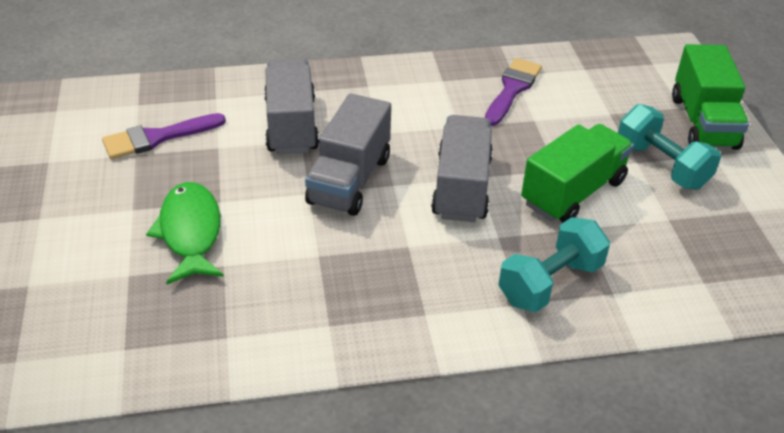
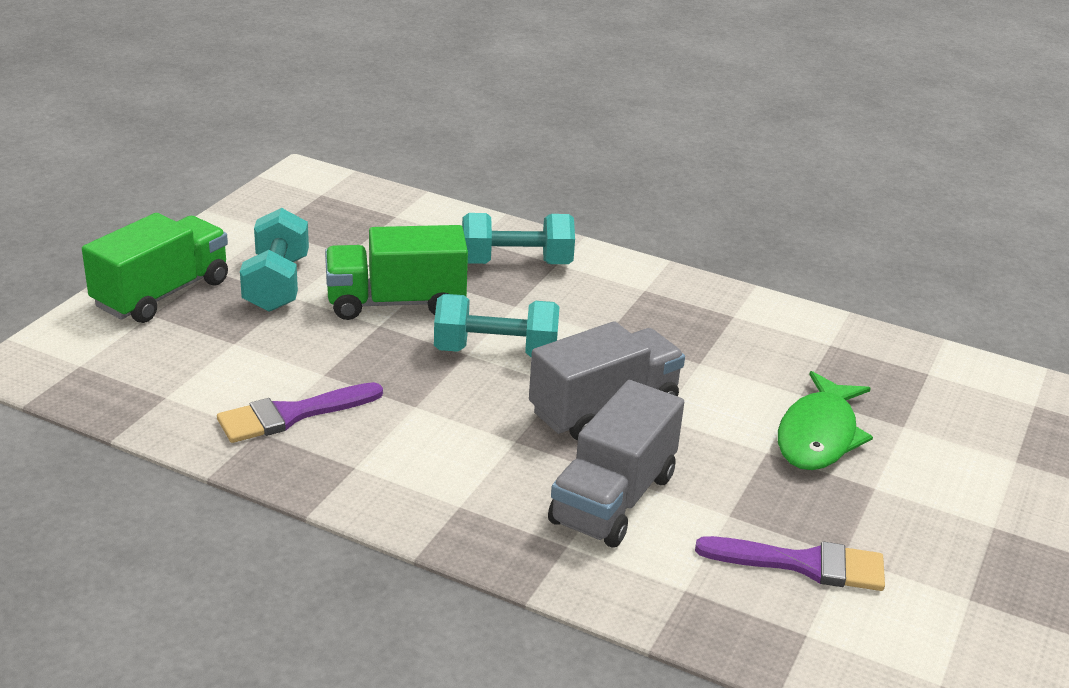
camera: 145 degrees left, 10 degrees down
grey truck [431,115,493,222] -> turquoise dumbbell [434,294,559,357]

